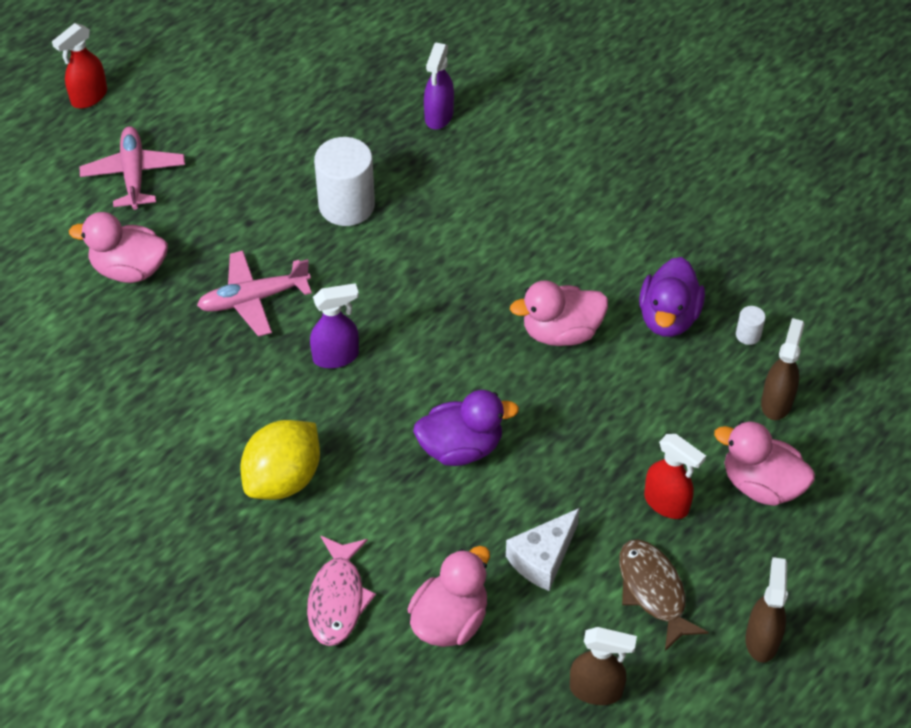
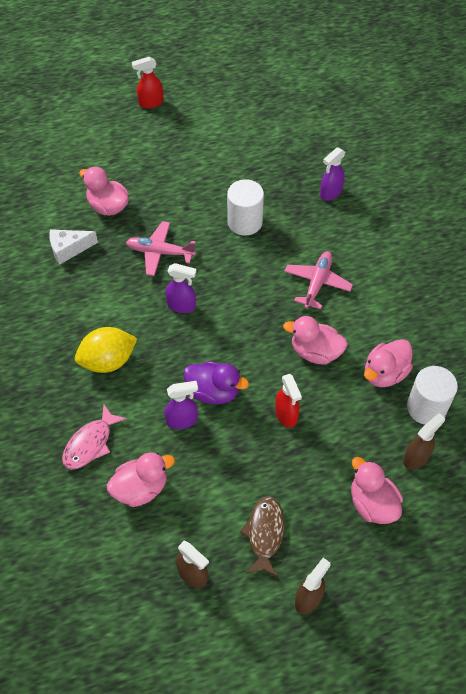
camera: 30 degrees right, 5 degrees up
pink plane [79,126,185,210] -> pink plane moved to [284,251,353,309]
white cheese [506,508,580,591] -> white cheese moved to [49,229,98,265]
purple duck [639,257,705,337] -> pink duck [364,339,413,387]
red spray bottle [644,434,706,519] -> red spray bottle moved to [275,374,302,428]
white cylinder [736,306,766,345] -> white cylinder [407,366,458,425], size x2.34
none -> purple spray bottle [165,381,198,429]

